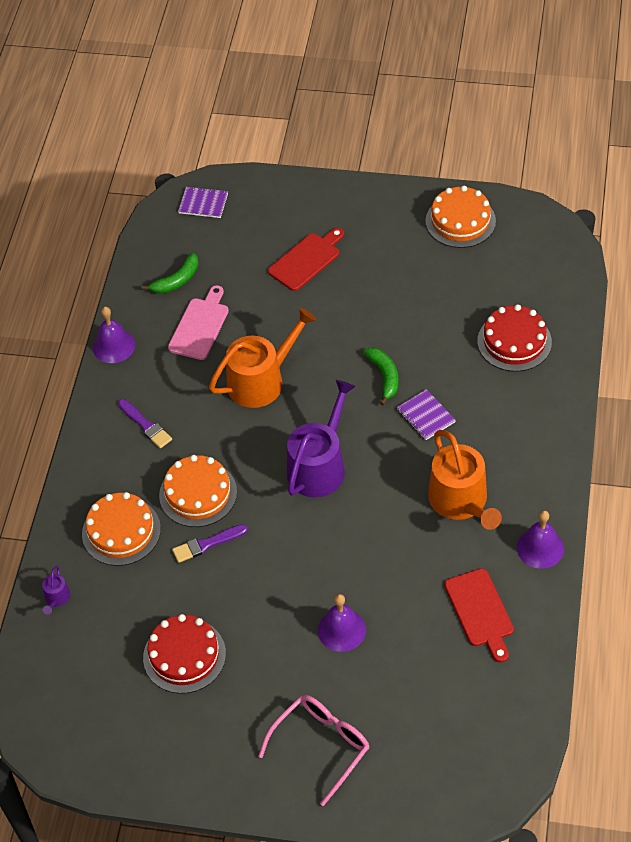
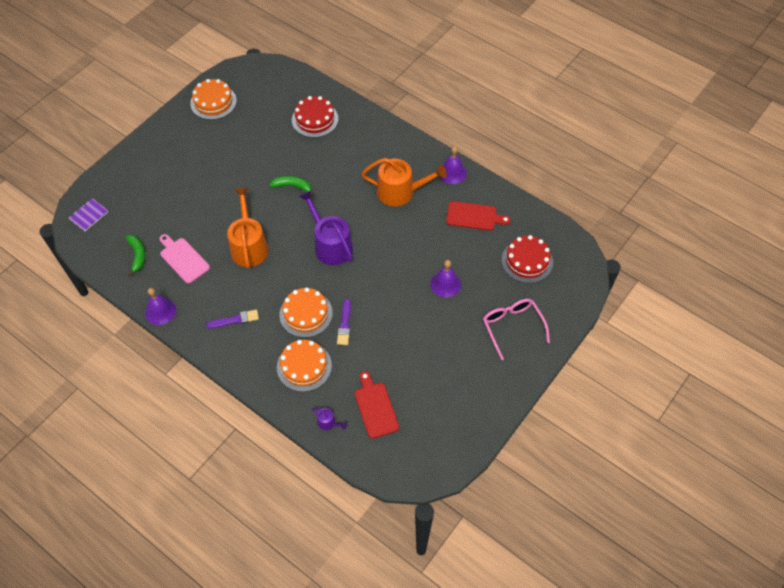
camera: 65 degrees left, 5 degrees up
red cake [143,614,226,694] -> red cake moved to [502,235,553,283]
red cutting board [268,228,344,291] -> red cutting board moved to [355,371,399,439]
purple notebook [397,389,456,440] -> none

